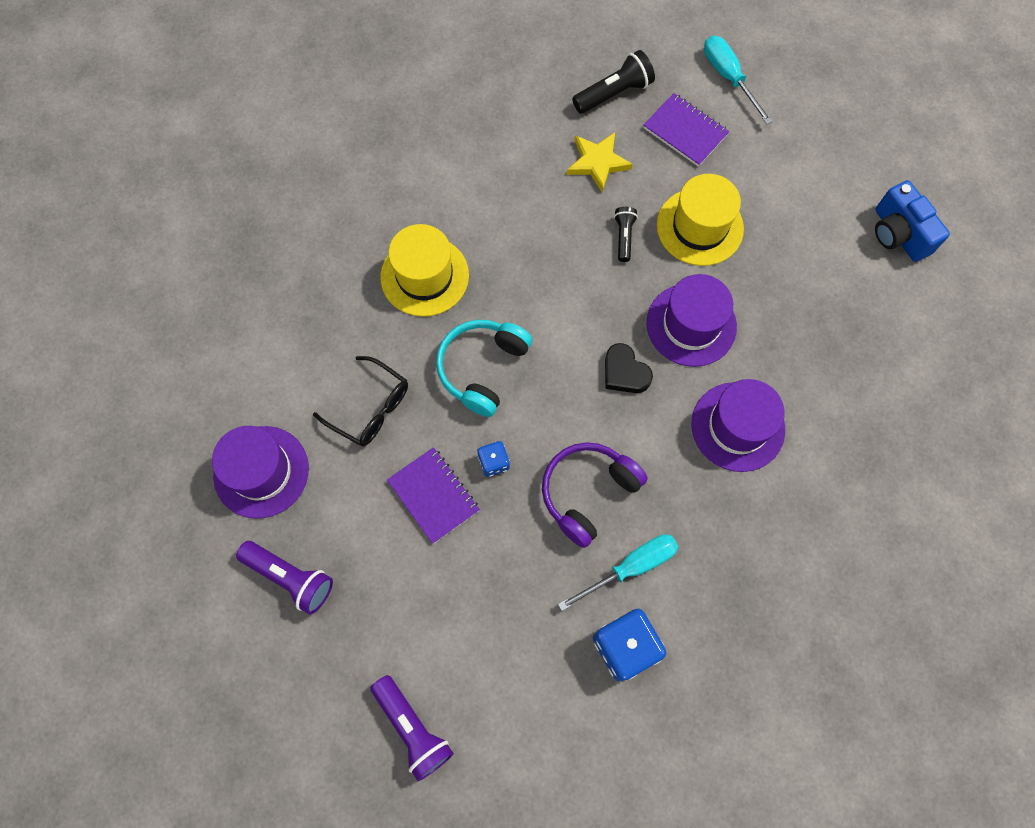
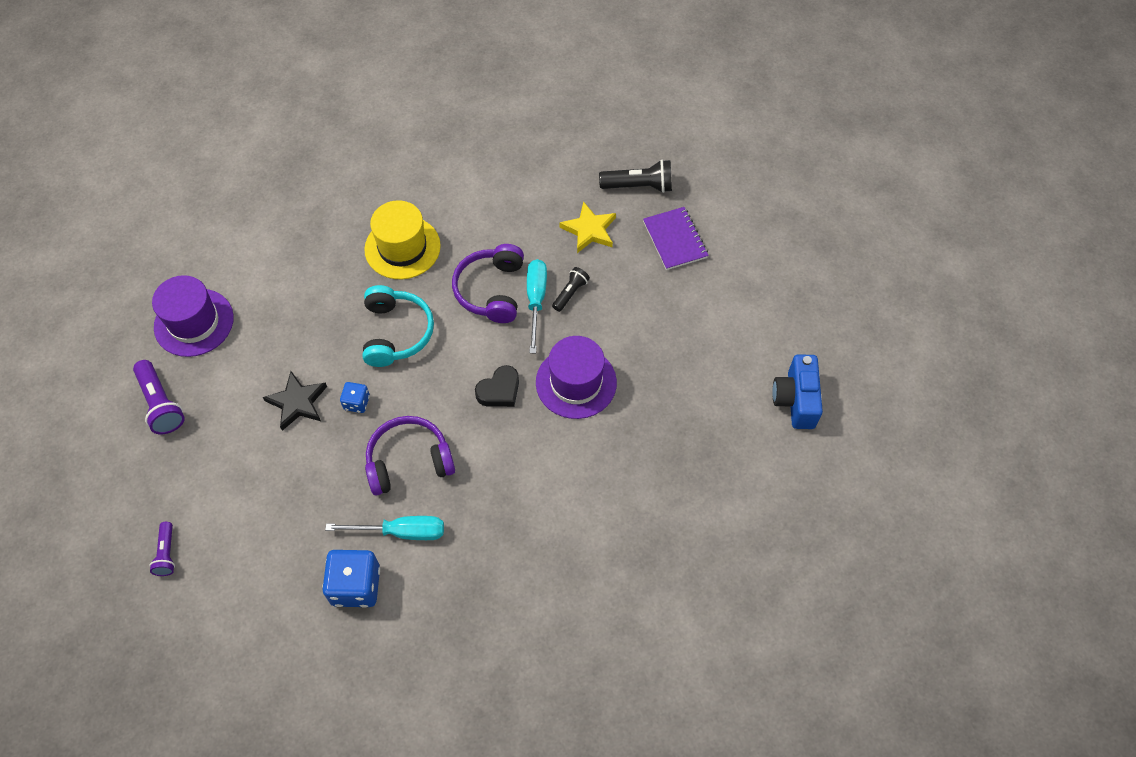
camera: 30 degrees right, 10 degrees down
black glasses [313,356,408,446] -> none
purple flashlight [370,675,454,781] -> purple flashlight [149,522,175,576], size x0.61
purple notebook [387,447,480,544] -> black star [263,371,327,431]
turquoise headphones [436,320,532,417] -> turquoise headphones turned 120 degrees clockwise [363,285,434,367]
black heart [605,343,653,393] -> black heart turned 120 degrees counterclockwise [475,365,519,407]
yellow hat [657,174,744,266] -> none
purple hat [692,379,785,472] -> none
turquoise screwdriver [704,36,773,124] -> turquoise screwdriver moved to [527,259,547,353]
none -> purple headphones [452,244,524,323]

